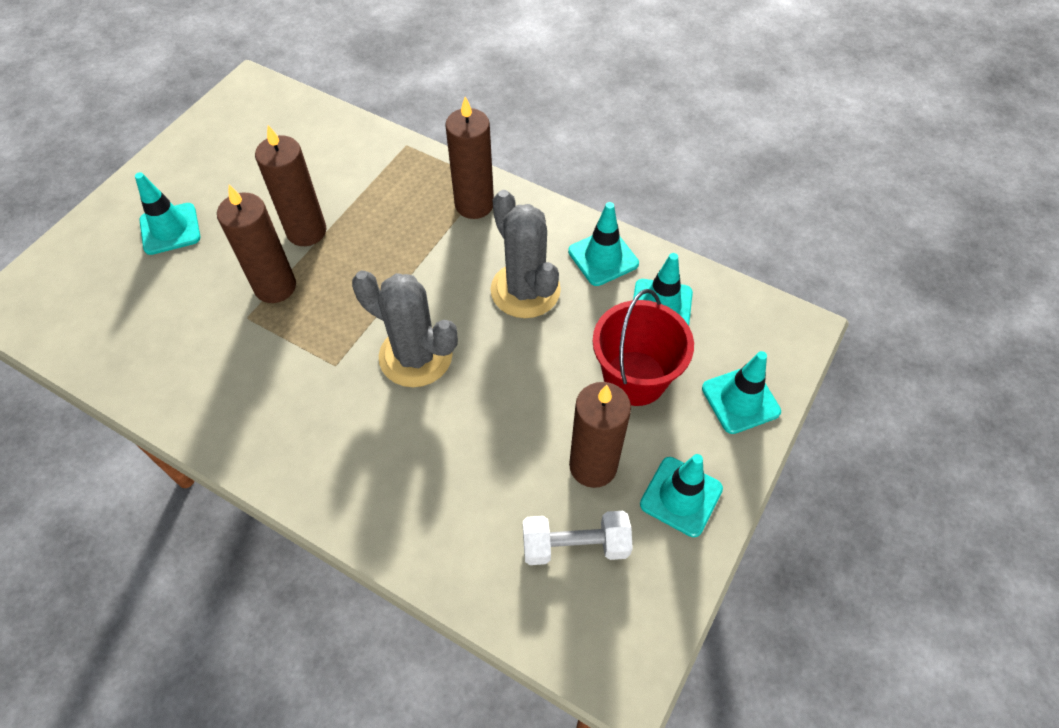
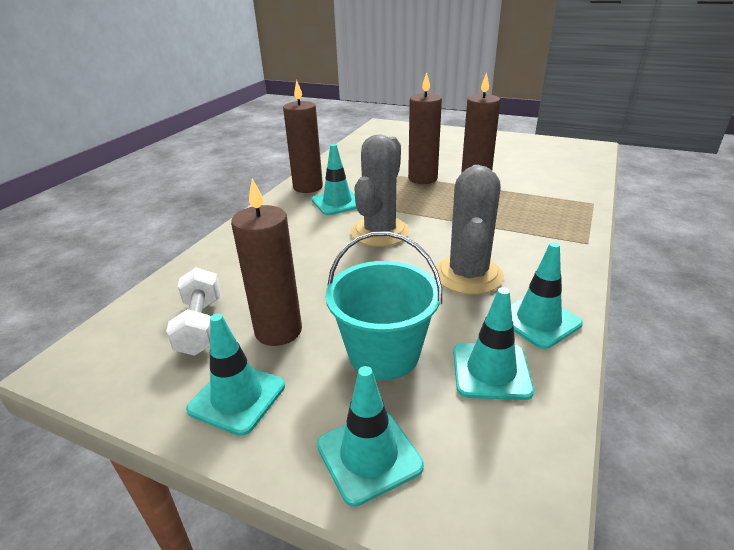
camera: 85 degrees right, 25 degrees down
turquoise traffic cone [135,172,200,255] -> turquoise traffic cone moved to [312,144,357,215]
brown candle [445,97,494,219] -> brown candle moved to [283,80,323,193]
grey cactus [490,190,561,318] -> grey cactus turned 45 degrees counterclockwise [436,165,504,294]
red bucket [593,289,694,406] -> turquoise bucket [325,231,442,380]

